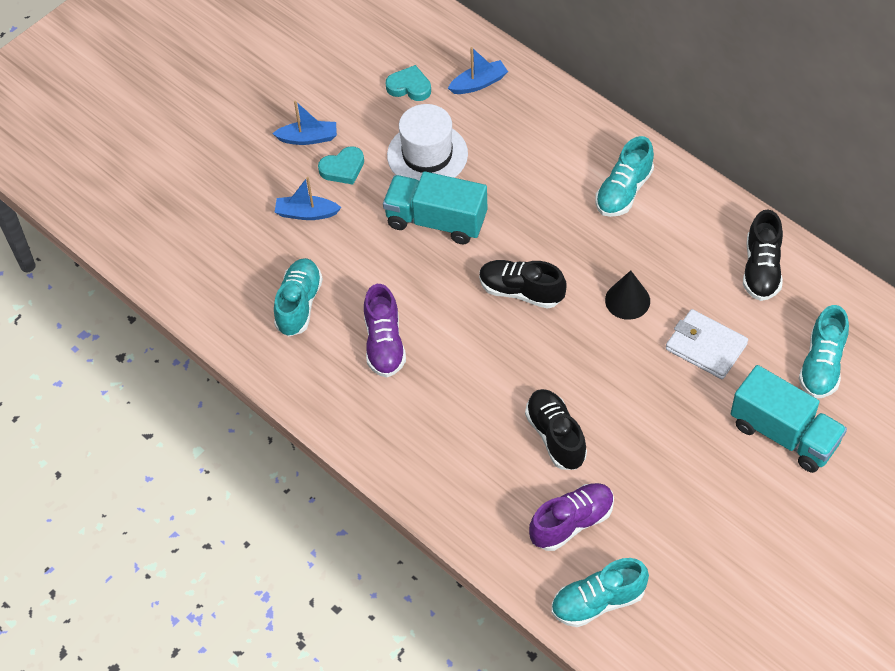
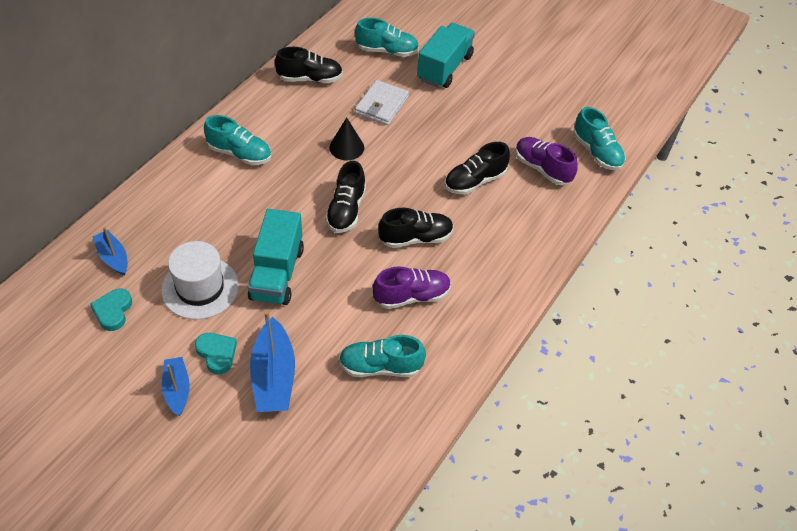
camera: 105 degrees left, 5 degrees down
blue boat [274,177,341,220] -> blue boat [250,311,295,412], size x1.66
none -> black shoe [378,208,454,248]

